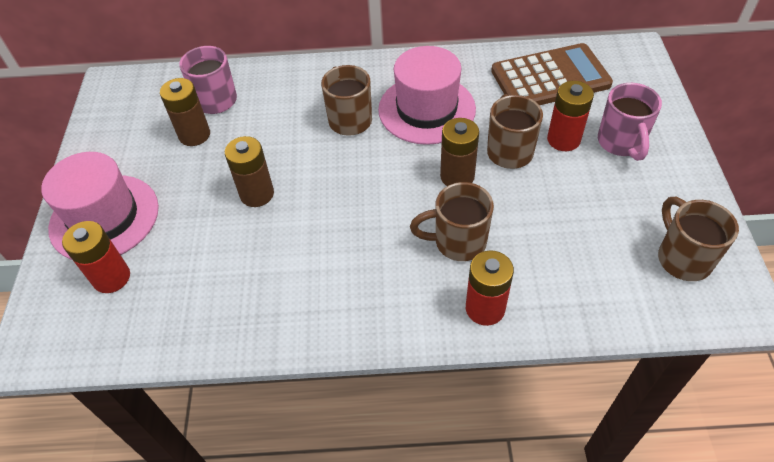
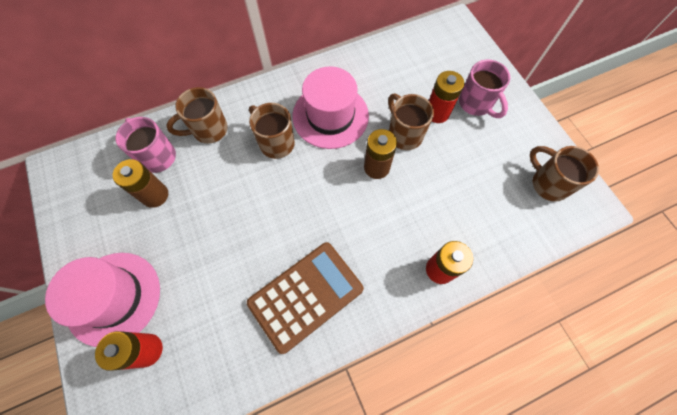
camera: 25 degrees left, 15 degrees up
brown battery [225,136,274,207] -> none
brown mug [410,182,494,261] -> brown mug moved to [166,87,228,143]
brown calculator [491,43,613,105] -> brown calculator moved to [247,242,364,354]

